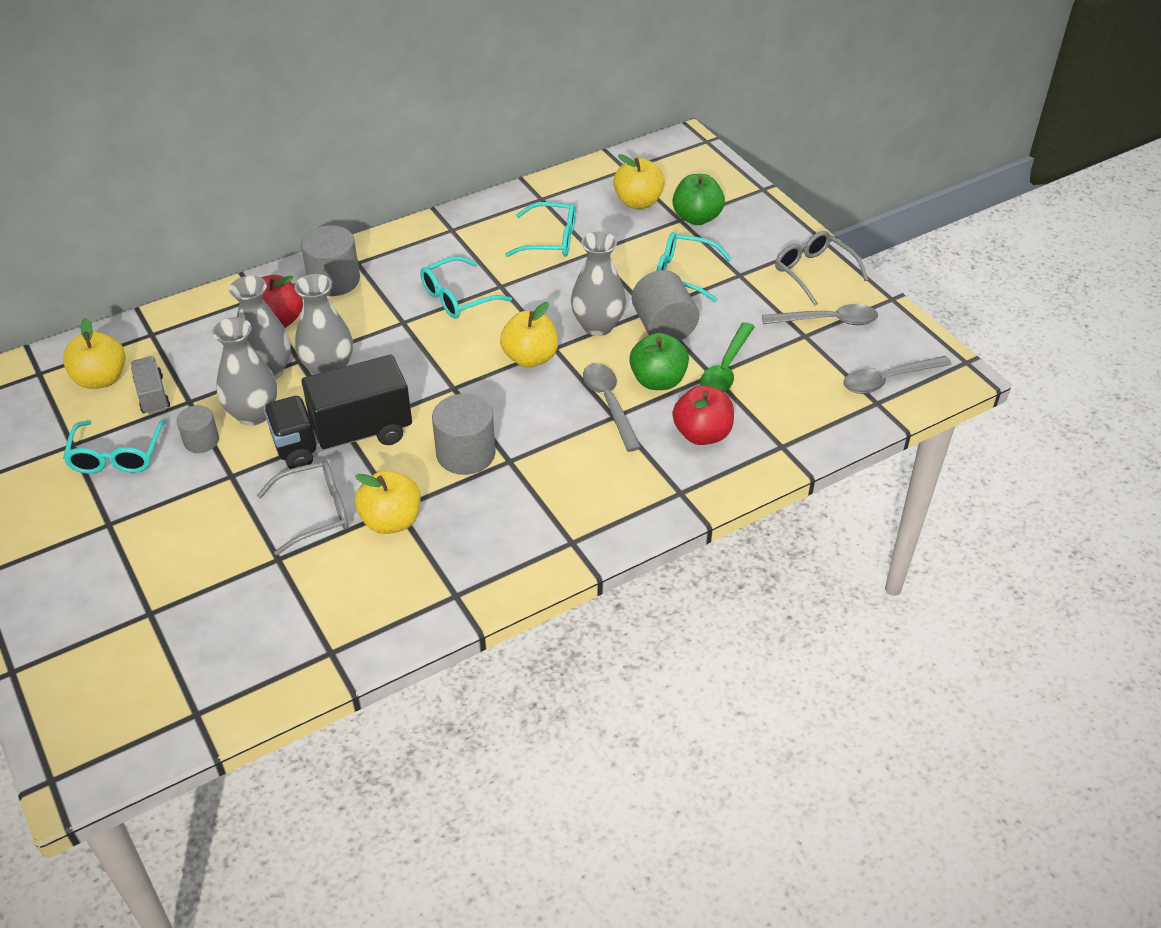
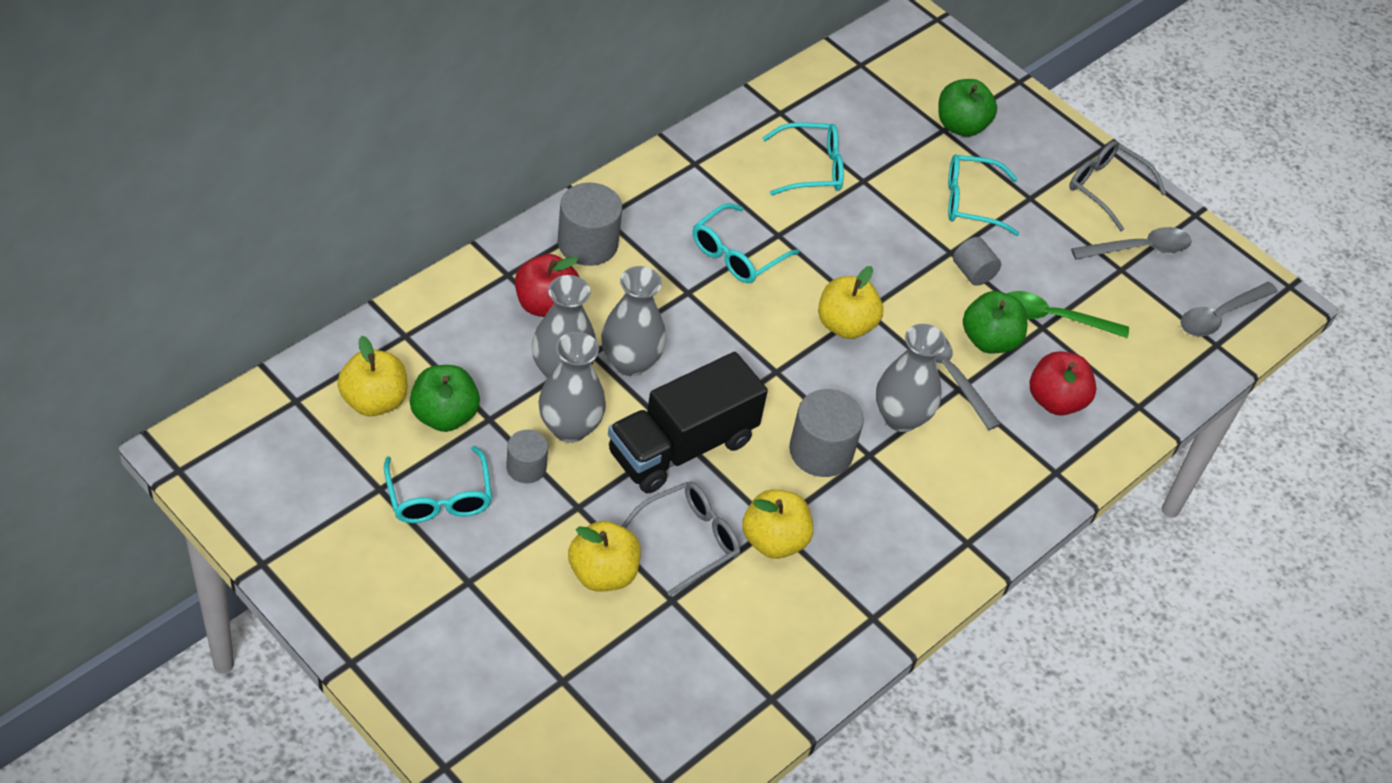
camera: 20 degrees left, 5 degrees up
grey truck [131,356,170,414] -> green apple [410,365,480,432]
grey vase [571,231,626,336] -> grey vase moved to [876,324,946,432]
yellow apple [613,154,665,209] -> yellow apple moved to [568,521,641,591]
grey cylinder [632,270,699,341] -> grey cylinder [953,237,1001,286], size x0.60
green spoon [700,322,755,392] -> green spoon turned 90 degrees clockwise [1007,291,1129,338]

